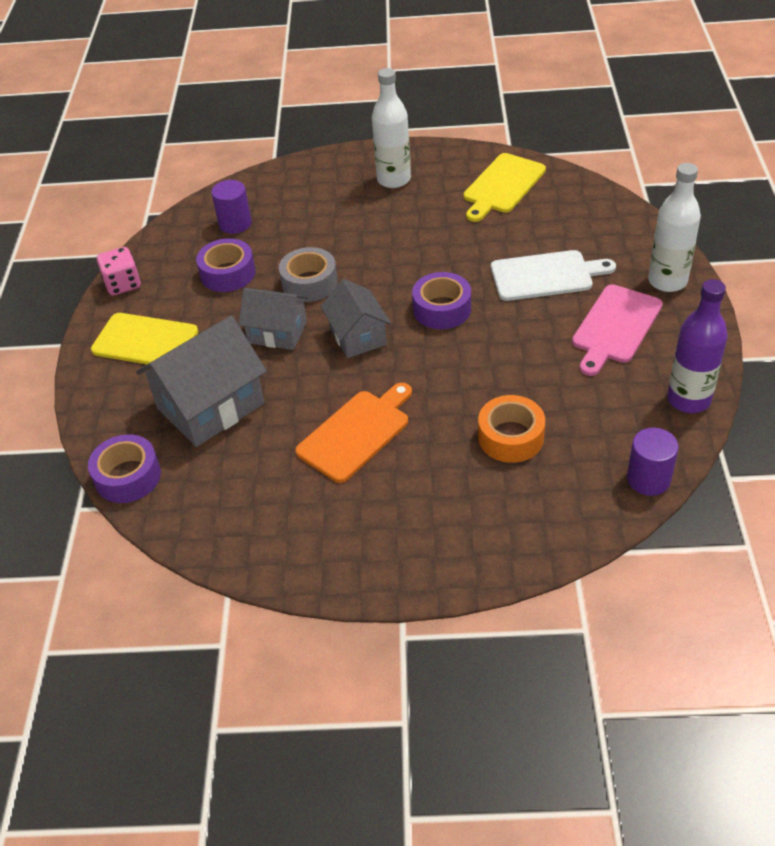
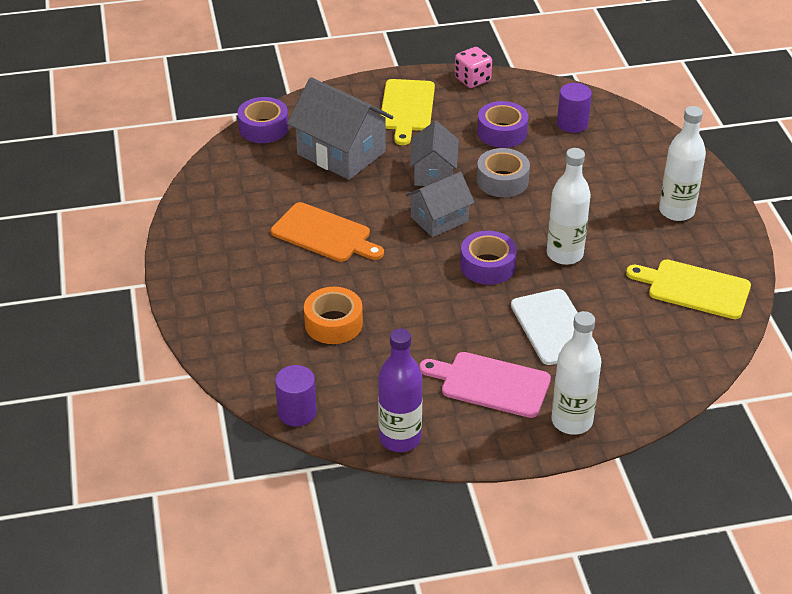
camera: 75 degrees right, 5 degrees down
none -> white bottle [547,148,591,265]

